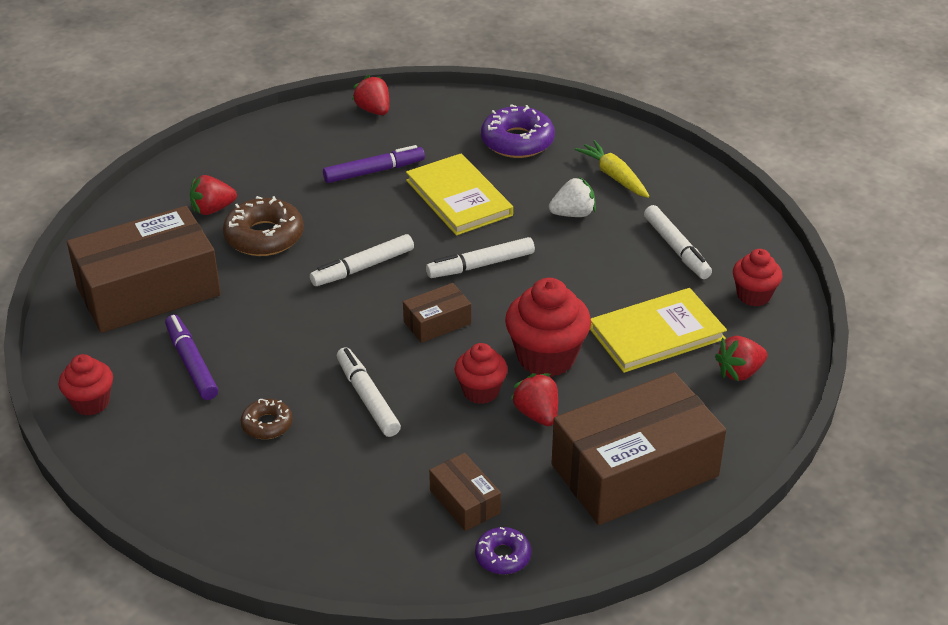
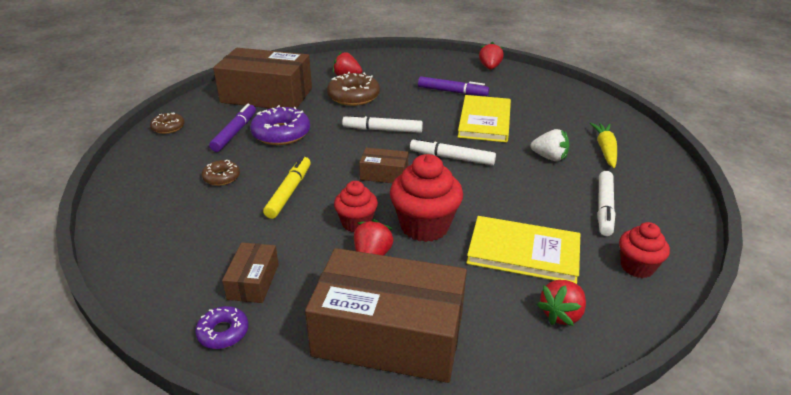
camera: 40 degrees right, 5 degrees down
red cupcake [59,354,113,416] -> brown donut [150,112,184,134]
white marker [337,347,401,437] -> yellow marker [263,156,311,219]
purple donut [481,104,555,158] -> purple donut moved to [250,105,310,145]
red strawberry [715,336,767,382] -> red strawberry turned 60 degrees counterclockwise [537,280,586,326]

